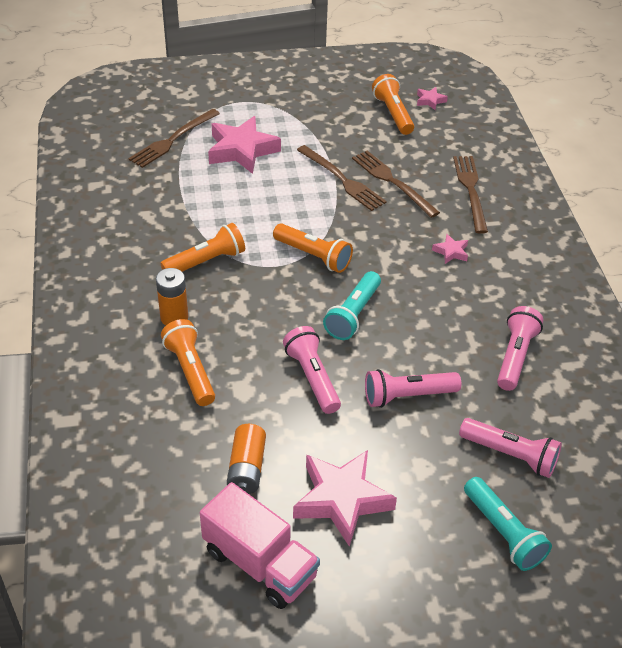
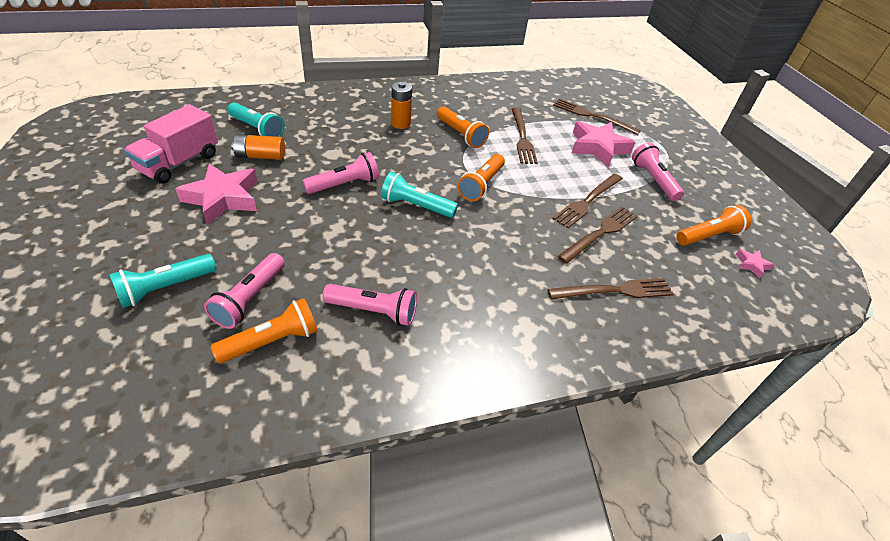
camera: 80 degrees right, 0 degrees up
orange flashlight [161,319,215,406] -> orange flashlight moved to [211,298,318,363]
pink flashlight [365,369,461,408] -> pink flashlight moved to [632,142,684,201]
pink star [432,234,468,264] -> none
none -> turquoise flashlight [227,102,285,137]
none -> brown fork [512,108,538,164]

